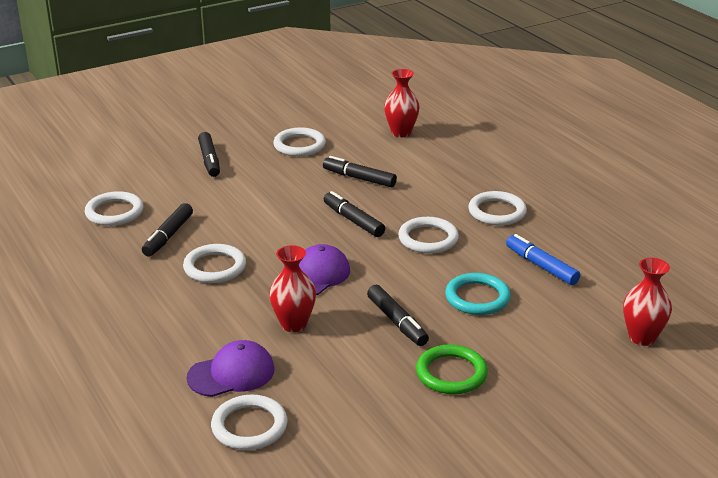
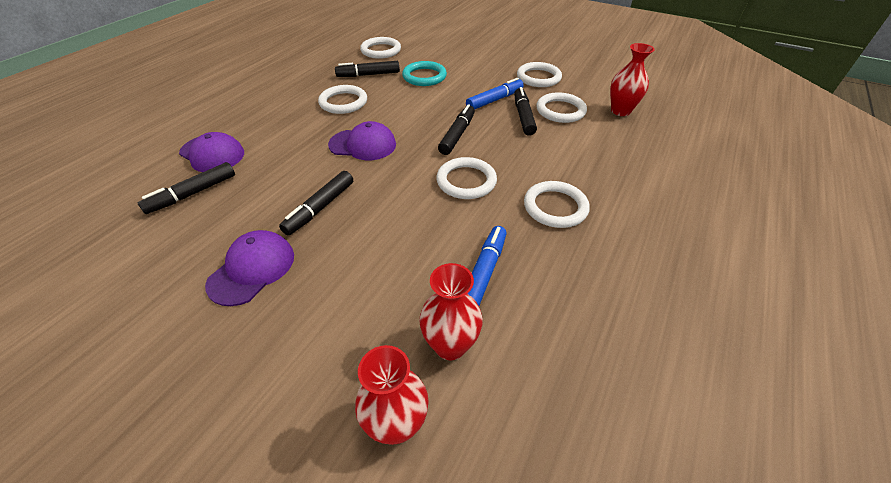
camera: 60 degrees right, 15 degrees up
black marker [198,132,220,177] -> black marker moved to [138,162,235,214]
white ring [211,395,288,450] -> white ring moved to [537,92,587,123]
red vase [269,245,316,332] -> red vase moved to [419,263,483,360]
green ring [416,344,488,394] -> purple cap [205,230,294,306]
turquoise ring [445,273,511,315] -> turquoise ring moved to [402,61,447,86]
none -> blue marker [466,78,524,110]

